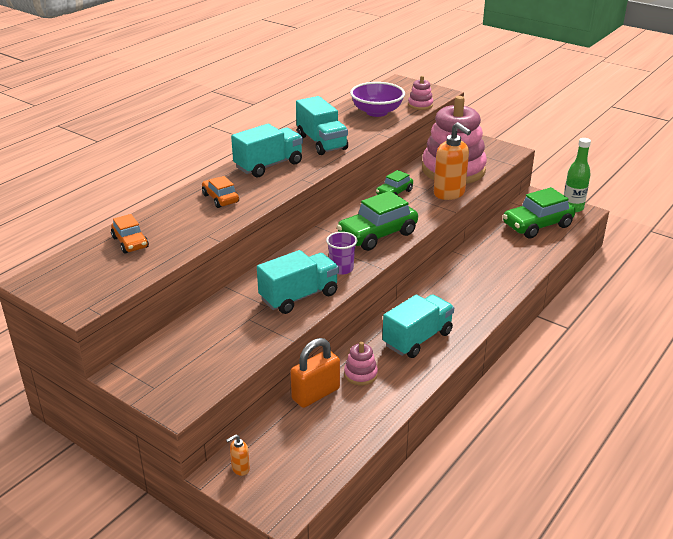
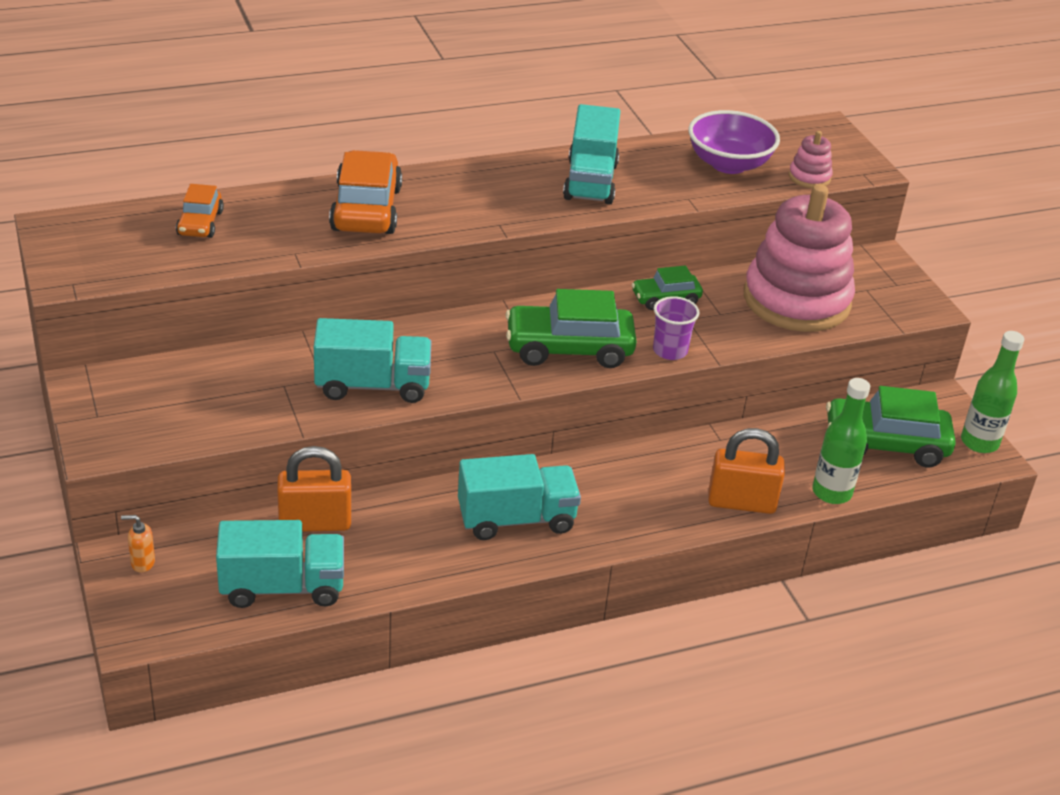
camera: 30 degrees right, 5 degrees up
orange car [202,176,239,208] -> orange car [329,150,402,234], size x1.79
turquoise truck [231,124,303,177] -> turquoise truck moved to [216,520,344,608]
purple cup [326,232,357,275] -> purple cup moved to [653,296,700,360]
pink stacking toy [344,342,378,385] -> none
orange soap dispenser [434,122,471,200] -> none
none -> orange padlock [708,428,785,514]
none -> green bottle [812,378,870,504]

